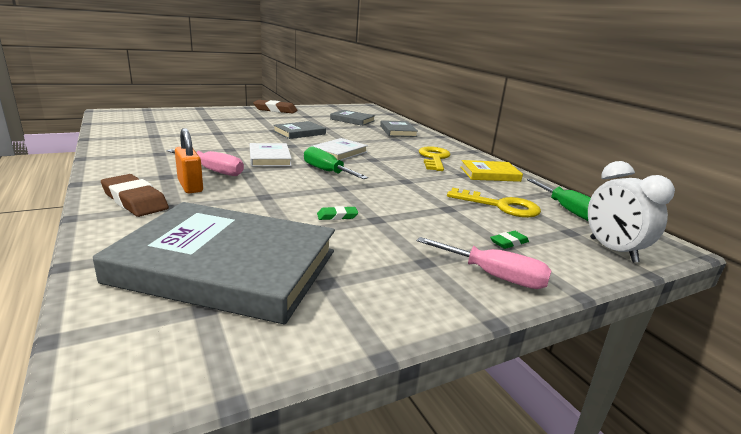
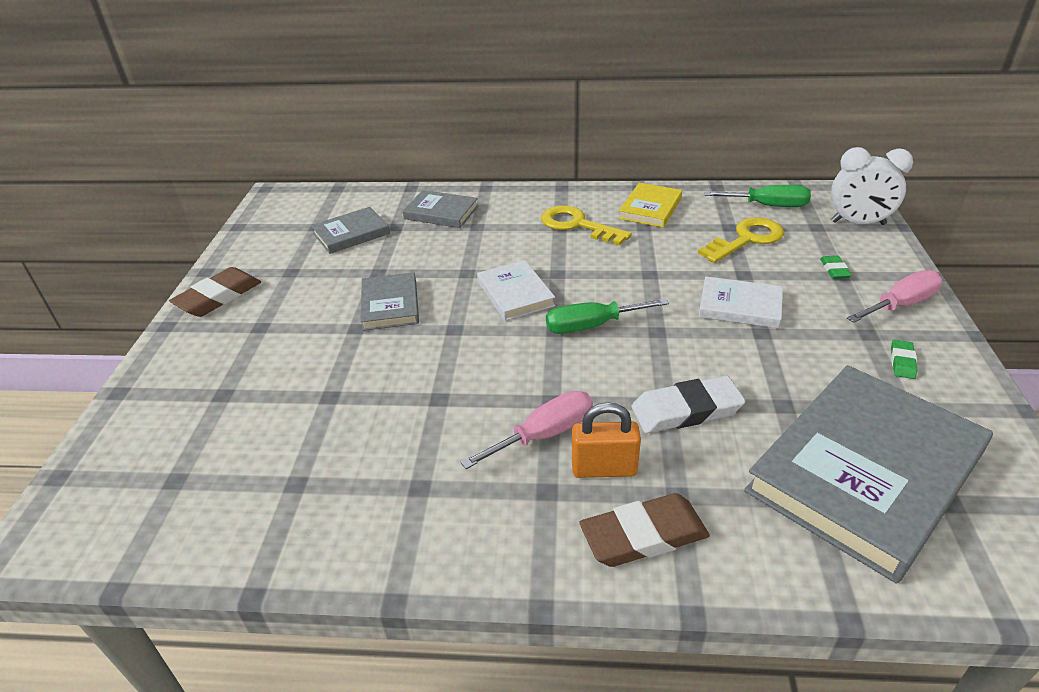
camera: 55 degrees left, 15 degrees up
white book [250,143,292,167] -> white book moved to [698,277,783,328]
green eraser [317,206,358,220] -> green eraser moved to [891,340,917,379]
none -> white eraser [632,376,745,433]

